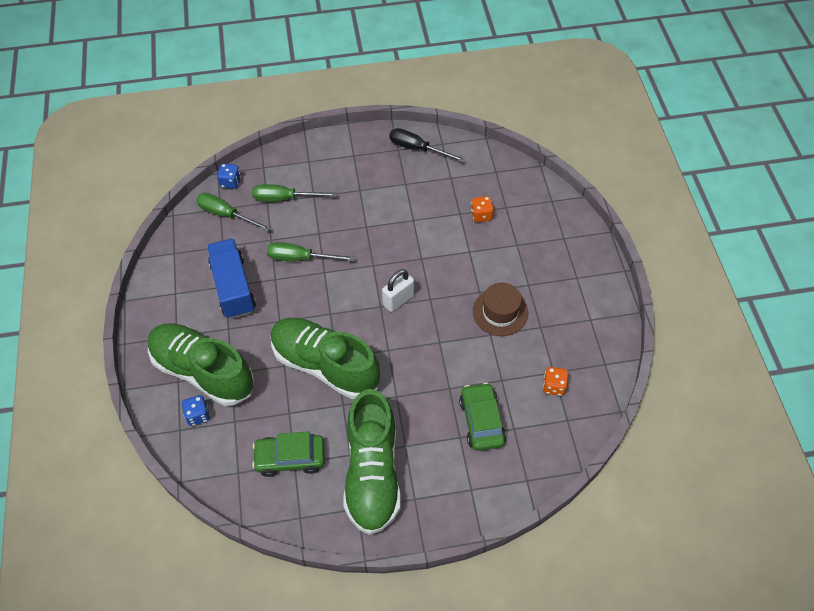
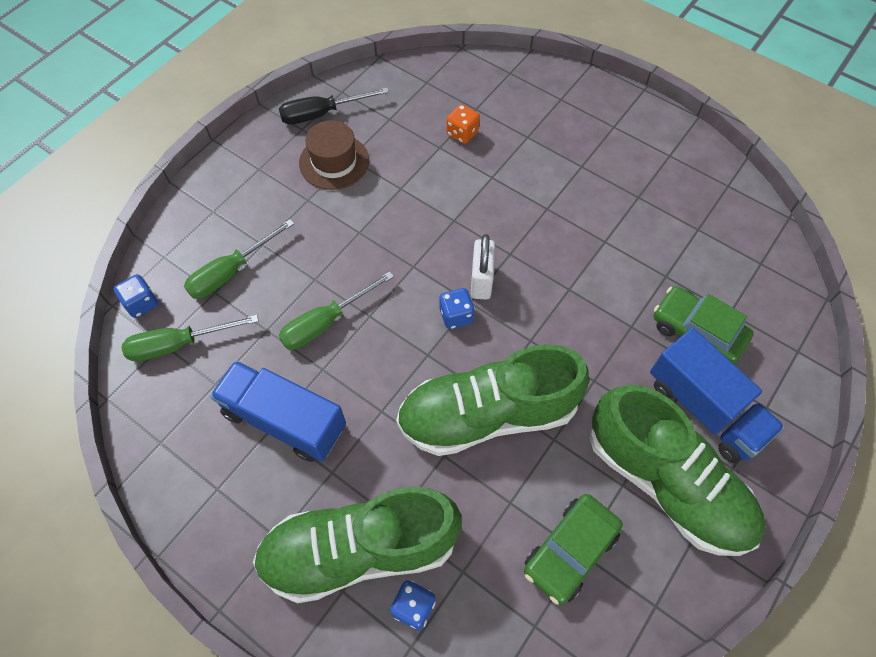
camera: 45 degrees left, 5 degrees up
brown hat [473,282,528,336] -> brown hat moved to [299,120,369,190]
orange dice [543,367,568,396] -> none
none -> blue dice [439,288,475,329]
none -> blue truck [650,328,785,463]

